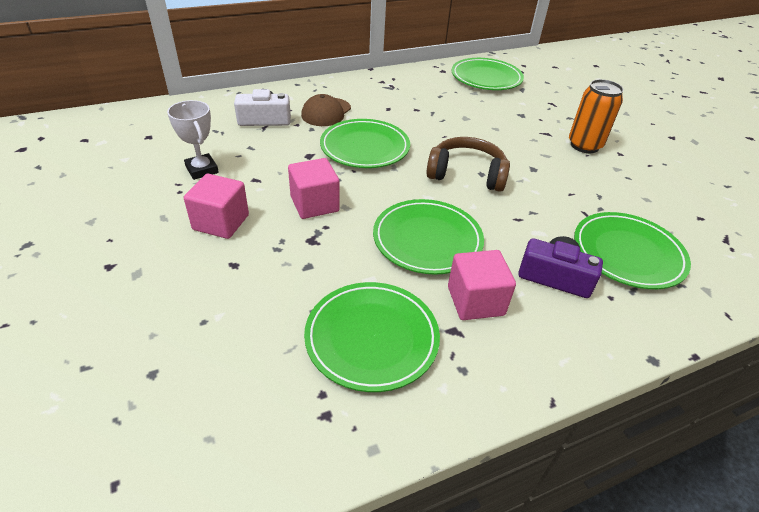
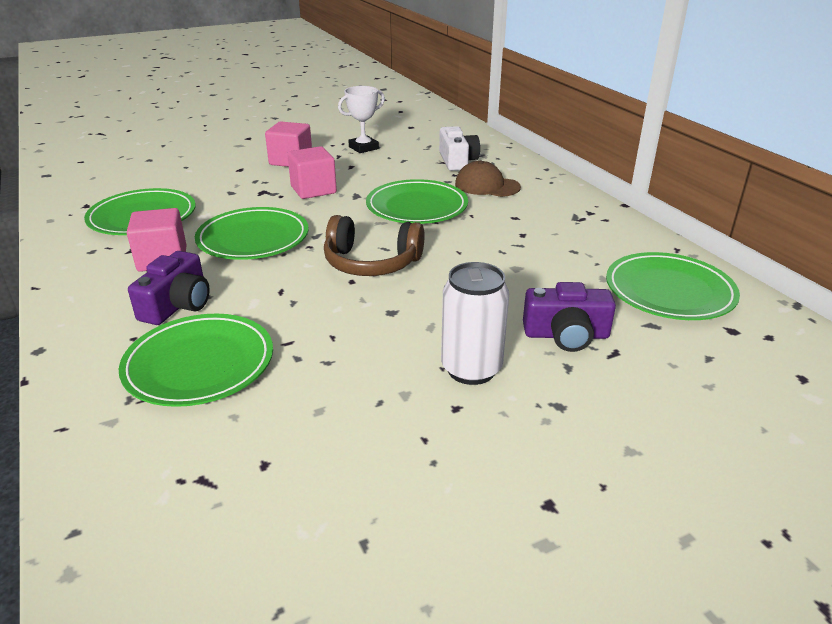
camera: 90 degrees right, 10 degrees down
brown headphones [426,137,510,192] -> brown headphones turned 90 degrees clockwise [324,215,425,276]
orange can [569,79,624,153] -> white can [441,262,509,385]
none -> purple camera [523,282,616,352]

